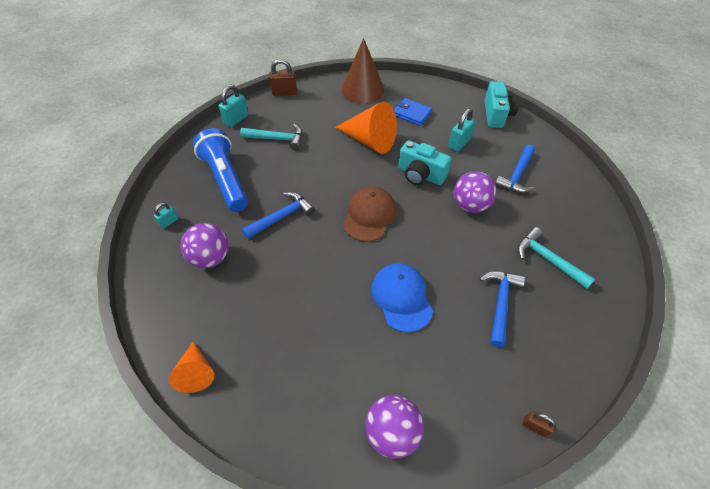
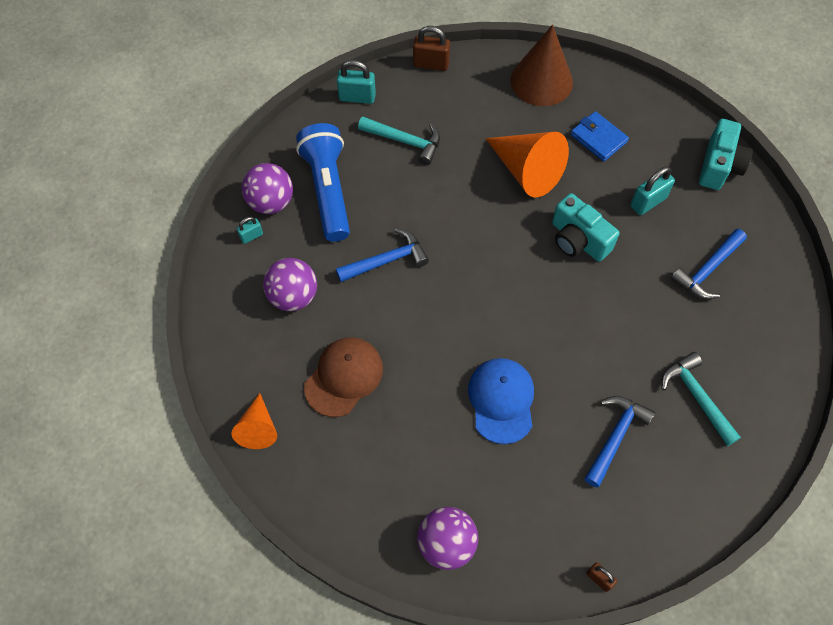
camera: 15 degrees right, 10 degrees up
turquoise padlock [218,85,249,127] -> turquoise padlock turned 45 degrees clockwise [337,60,376,104]
brown cap [343,186,396,242] -> brown cap moved to [304,337,383,417]
purple ball [454,171,496,213] -> purple ball moved to [242,163,293,214]

